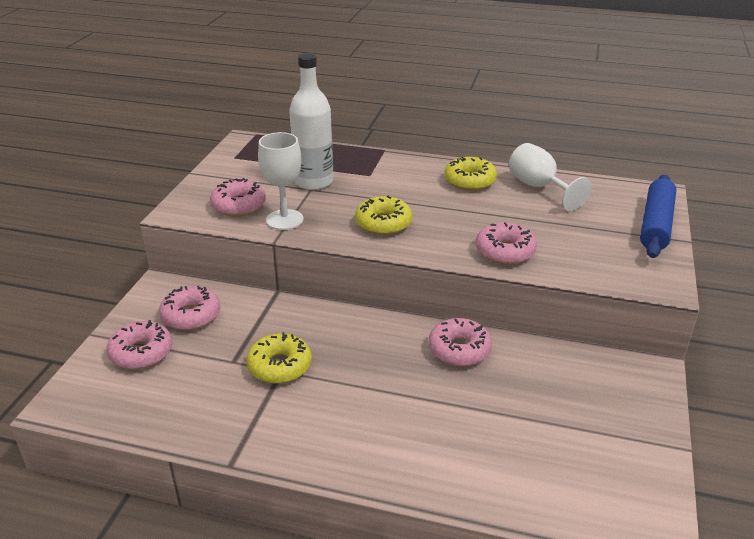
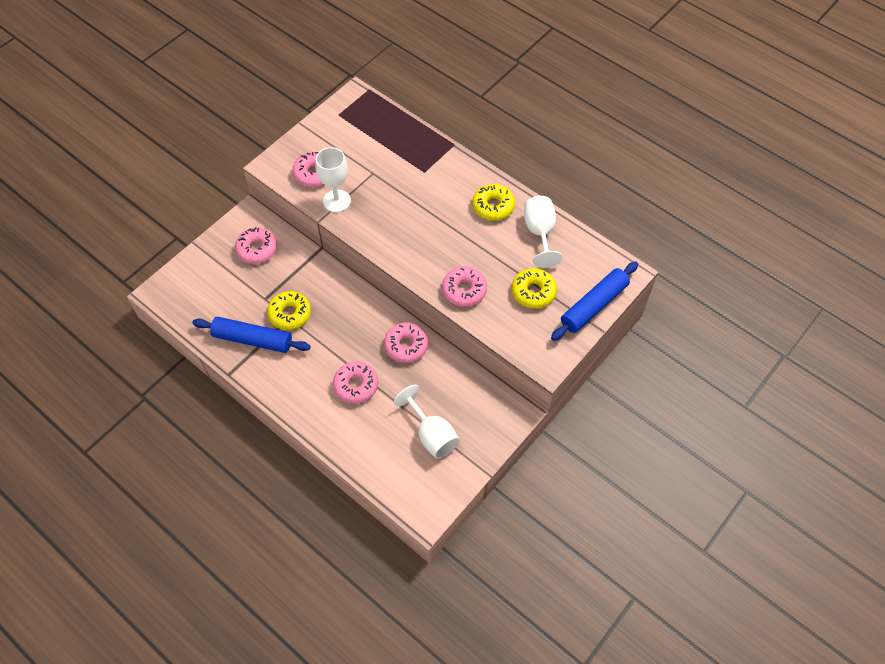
camera: 25 degrees right, 25 degrees up
pink donut [106,320,173,369] -> pink donut moved to [333,361,378,404]
white bottle [289,53,333,190] -> none
yellow donut [355,196,412,235] -> yellow donut moved to [512,268,557,309]
none -> blue rolling pin [192,317,311,353]
none -> white goblet [394,385,460,459]

